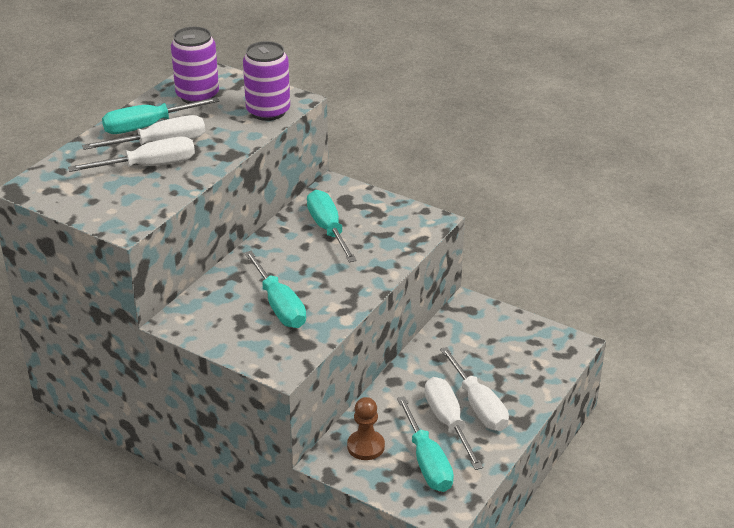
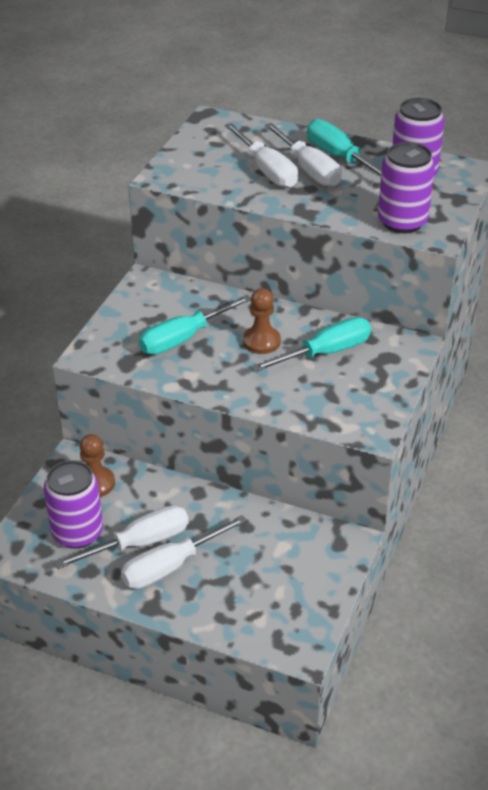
camera: 80 degrees right, 5 degrees up
turquoise screwdriver [397,396,454,492] -> purple can [44,460,103,549]
none -> brown pawn [243,288,281,354]

